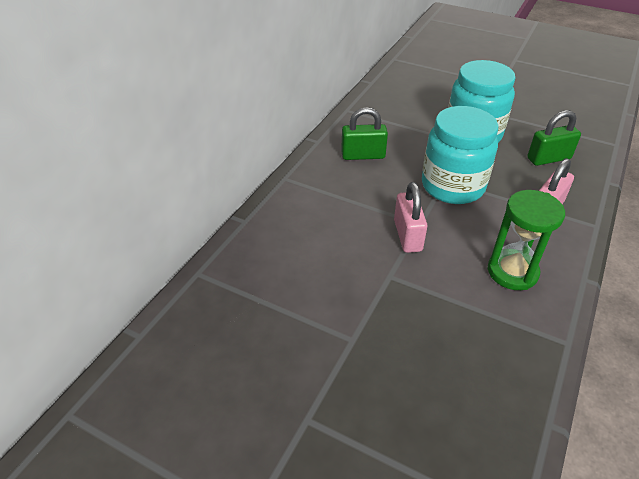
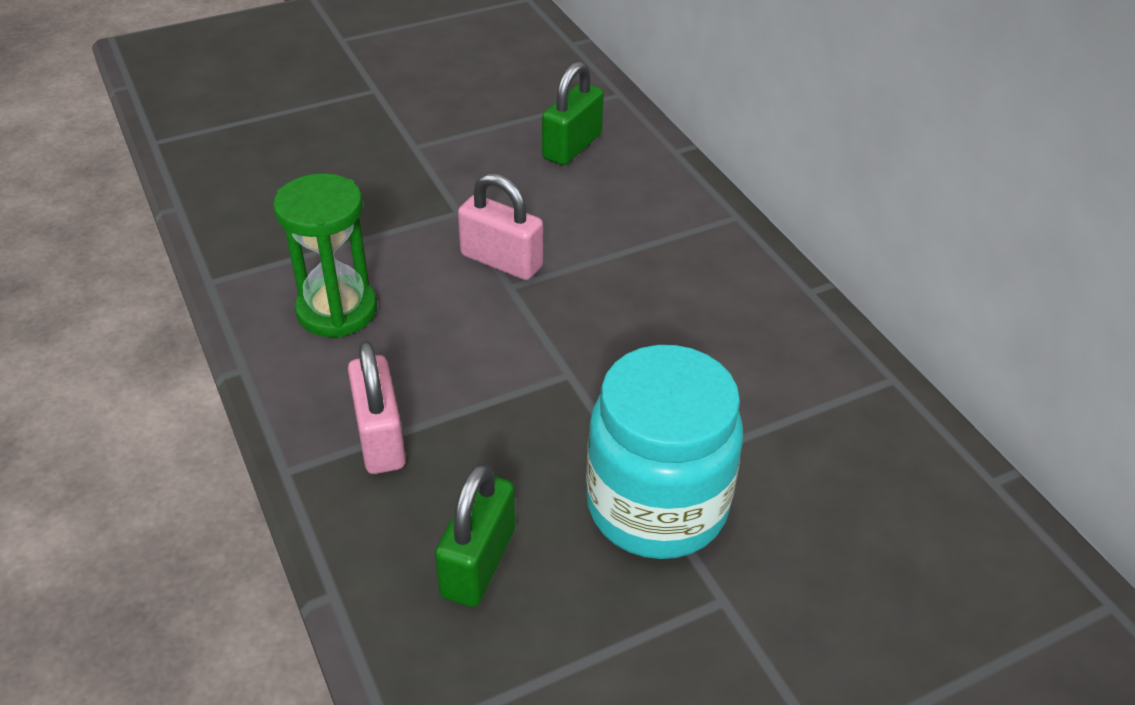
camera: 125 degrees right, 0 degrees up
green padlock [341,107,388,160] -> green padlock moved to [542,61,604,165]
turquoise jar [422,106,498,204] -> none

